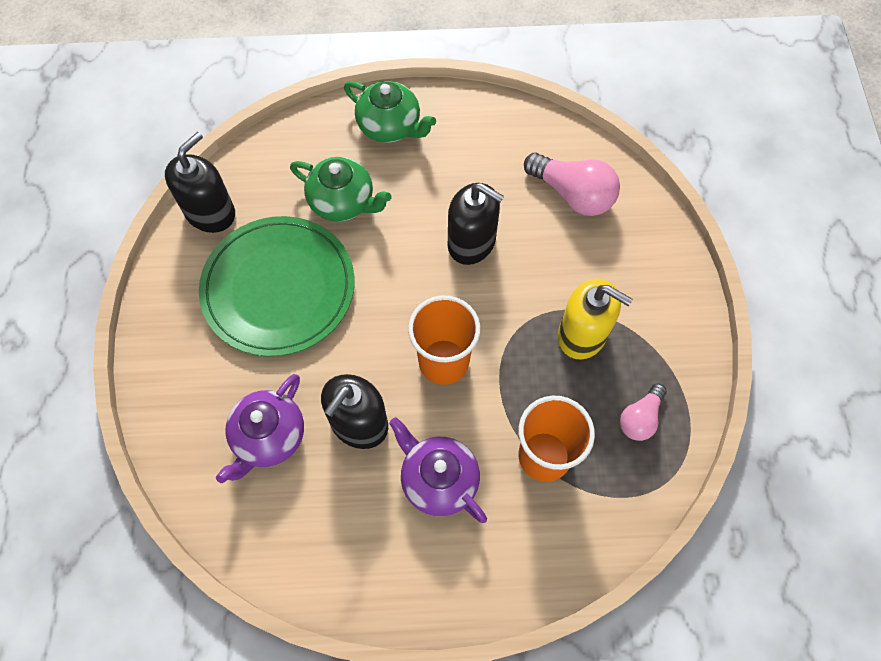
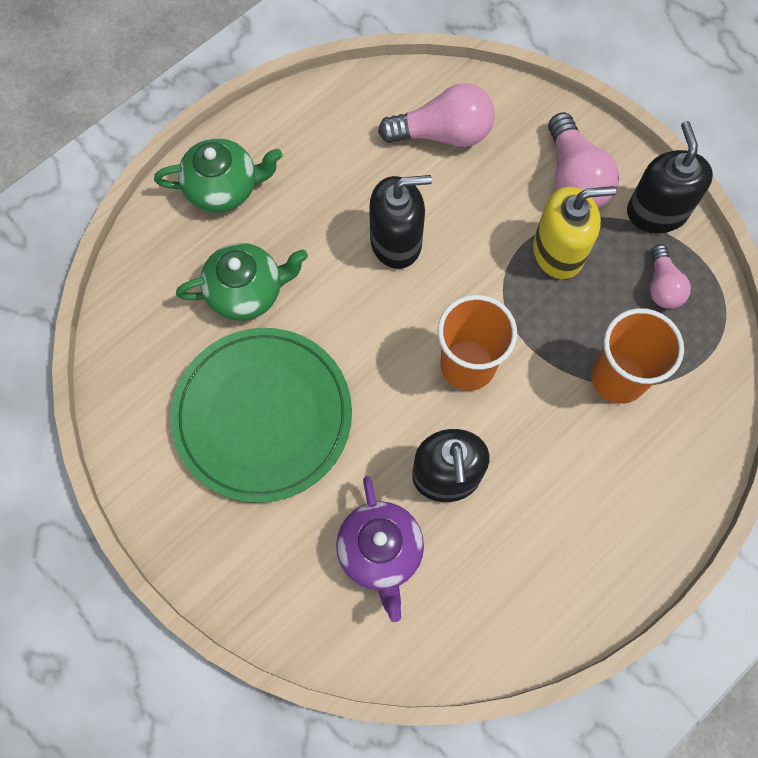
camera: 40 degrees left, 5 degrees up
black soap dispenser [165,132,235,233] -> black soap dispenser moved to [627,121,713,233]
purple teapot [389,417,487,523] -> none
none -> pink light bulb [548,112,619,208]

